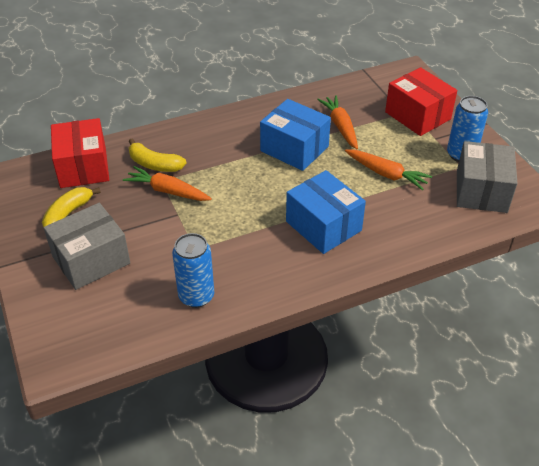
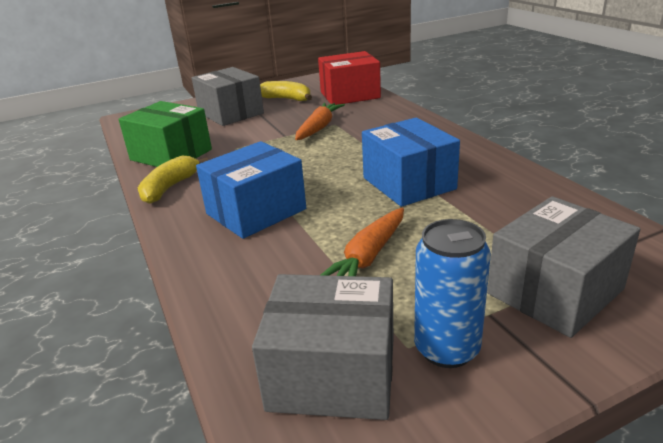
camera: 90 degrees right, 15 degrees down
yellow banana [129,139,187,172] -> yellow banana moved to [138,156,208,204]
blue can [172,233,214,308] -> green box [119,101,212,167]
blue box [260,99,331,171] -> blue box turned 60 degrees counterclockwise [362,118,460,207]
orange carrot [317,95,358,149] -> none
red box [385,68,457,136] -> grey box [487,196,640,338]

